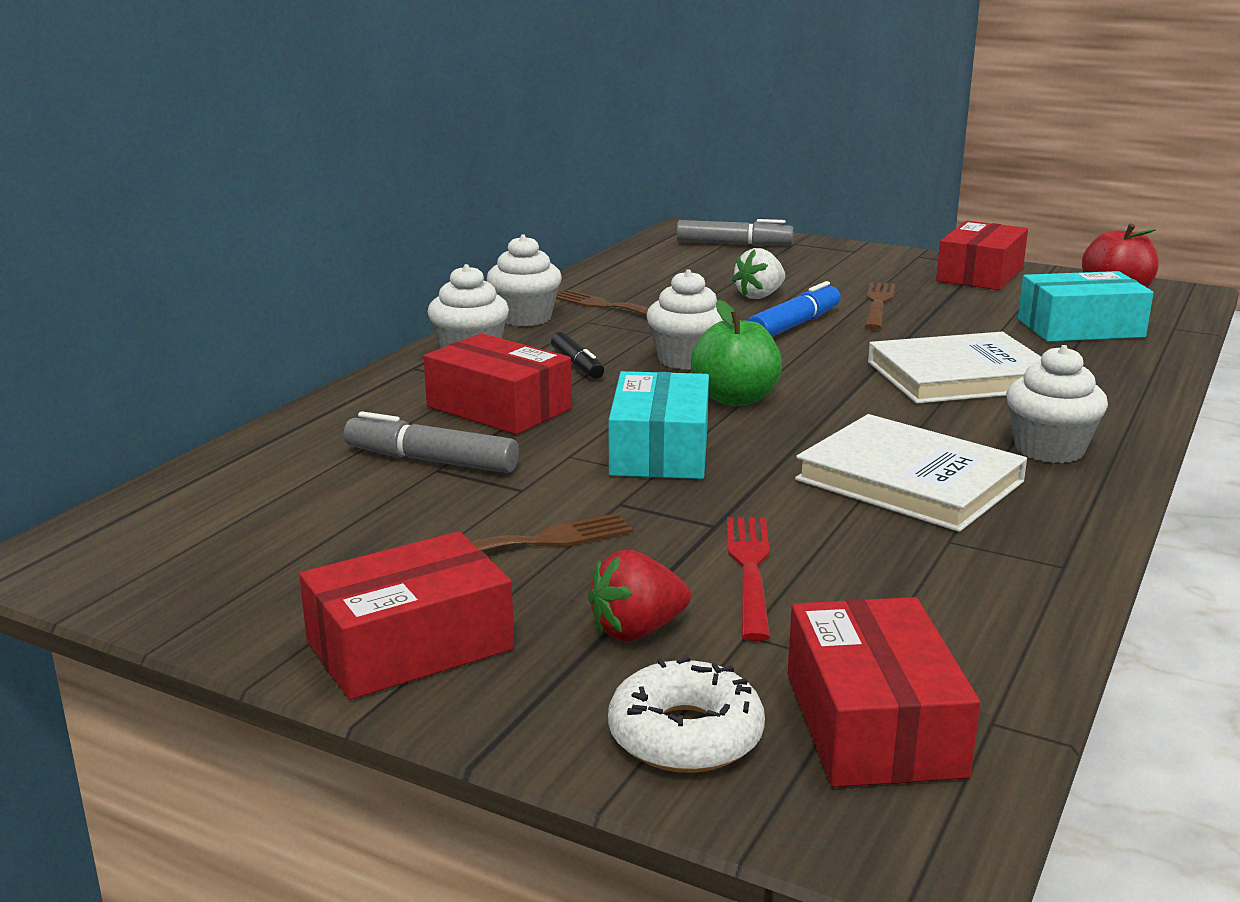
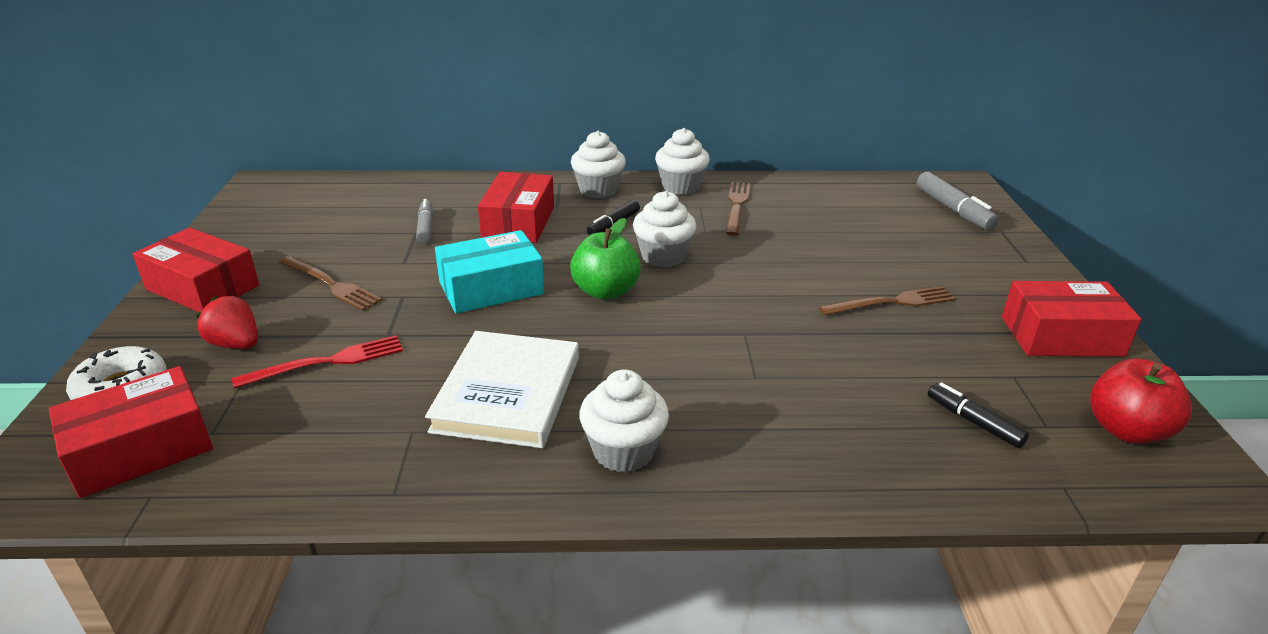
camera: 60 degrees right, 10 degrees up
grey marker [344,411,519,473] -> grey marker [416,199,433,244], size x0.66
white strawberry [732,248,785,299] -> none
blue marker [748,281,841,337] -> none
white book [868,332,1041,404] -> none
turquoise box [1018,271,1154,342] -> black marker [928,382,1029,448]

